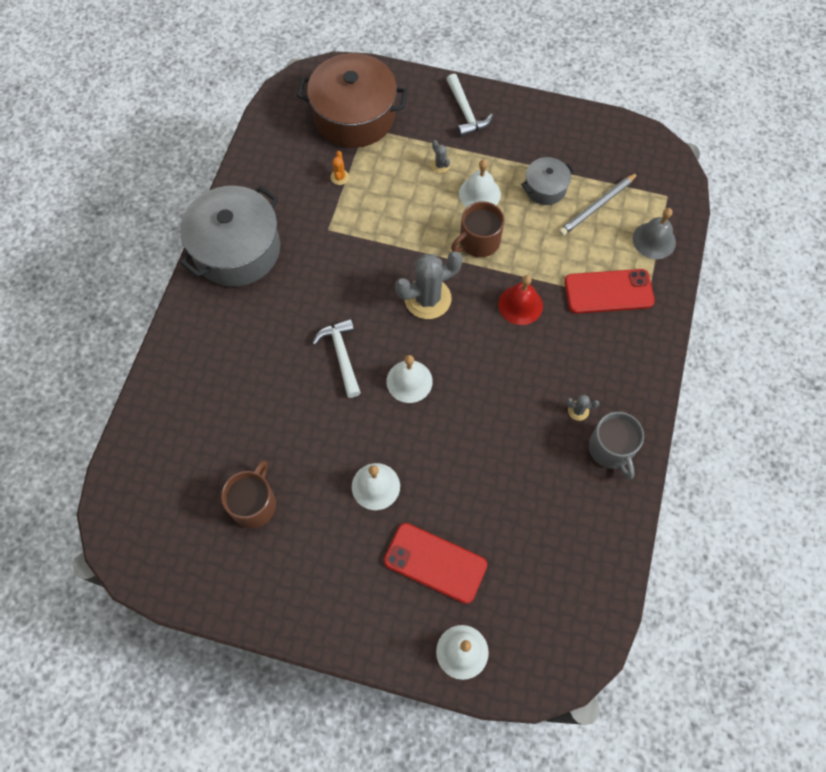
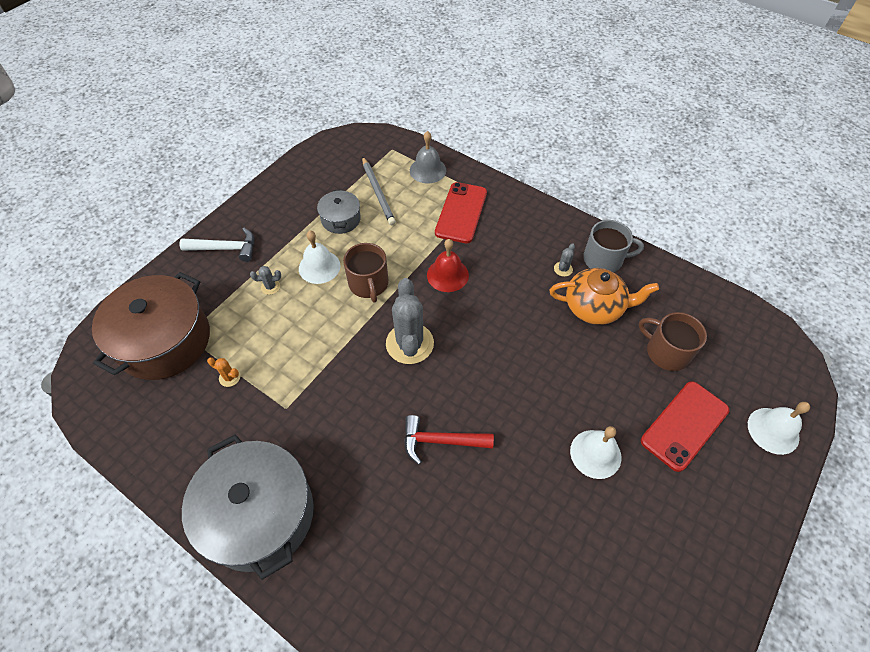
camera: 70 degrees left, 10 degrees down
brown mug [221,461,276,528] -> brown mug moved to [639,312,707,371]
white hammer [312,319,361,398] -> red hammer [404,415,494,465]
white bell [386,355,433,403] -> none
none -> orange teapot [550,268,659,325]

